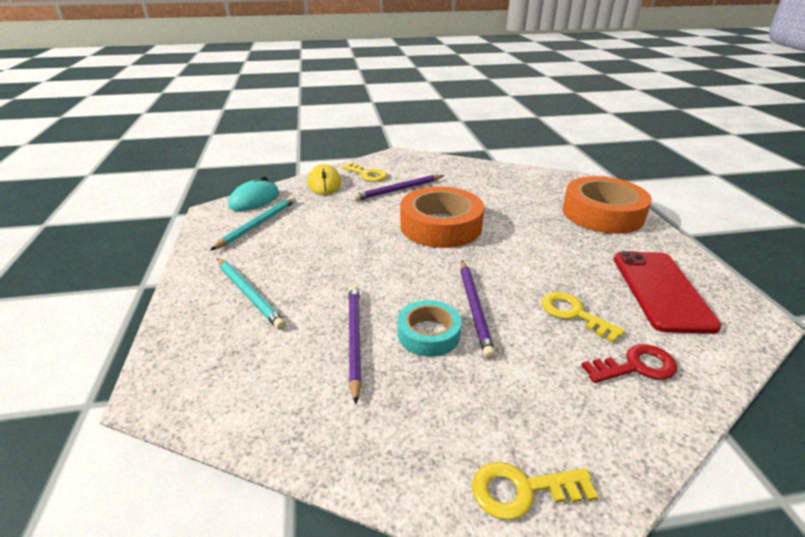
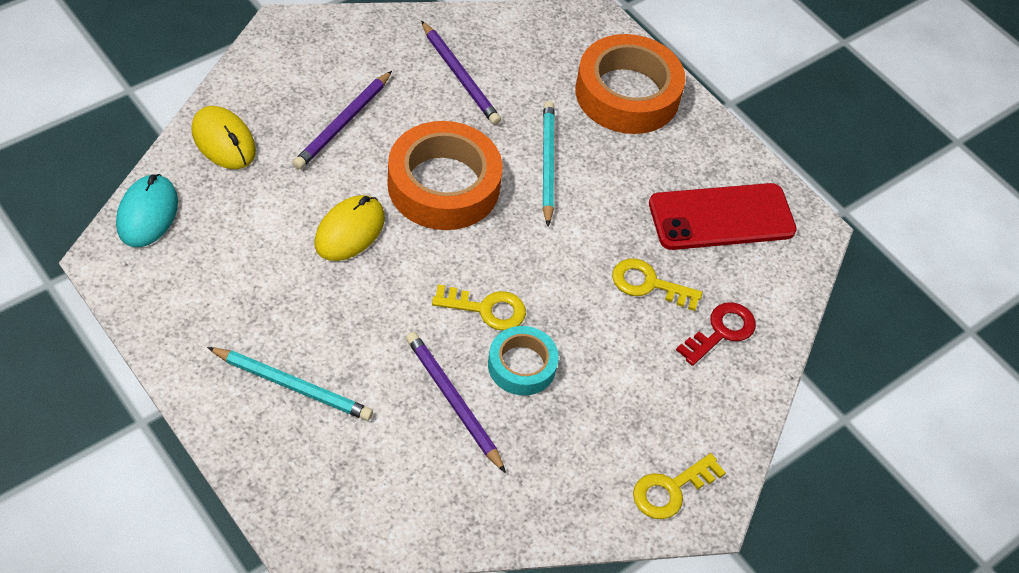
camera: 35 degrees left, 20 degrees up
turquoise pencil [210,196,296,250] -> turquoise pencil moved to [543,101,555,226]
yellow key [341,162,387,182] -> yellow key moved to [432,284,526,331]
purple pencil [460,260,495,359] -> purple pencil moved to [421,21,501,125]
red phone [614,251,722,334] -> red phone turned 75 degrees counterclockwise [649,183,797,250]
none -> yellow mouse [315,195,385,261]

